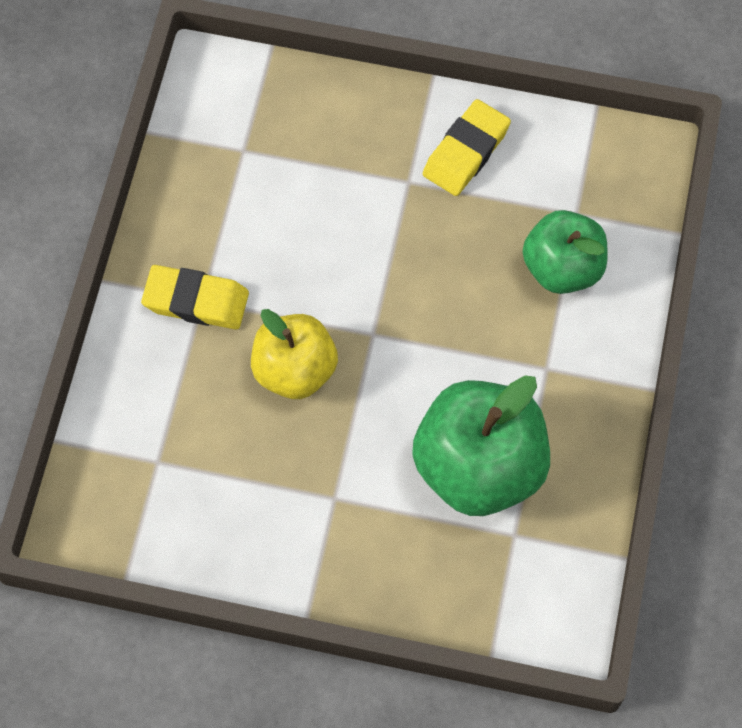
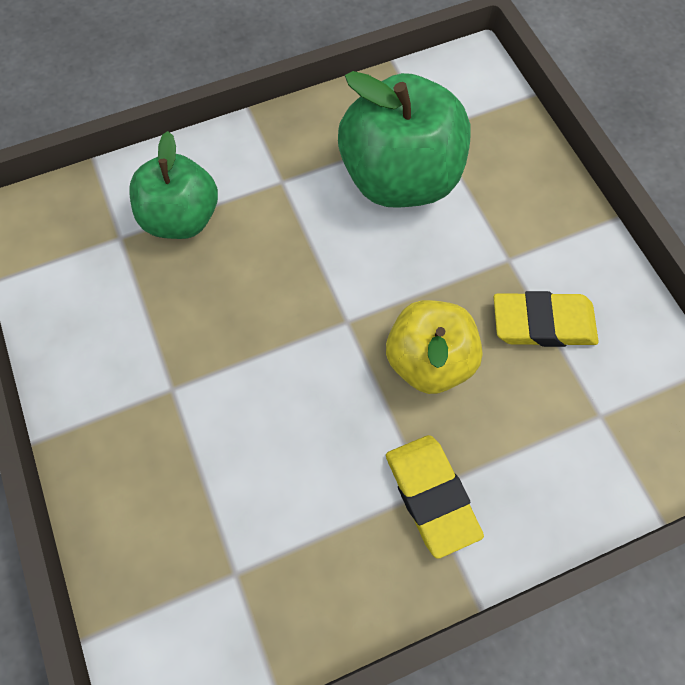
camera: 125 degrees left, 0 degrees up
yellow eraser [423,99,511,196] -> yellow eraser moved to [494,291,599,347]

